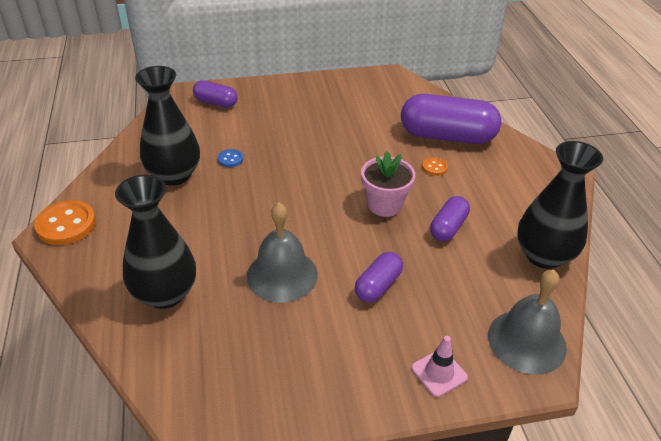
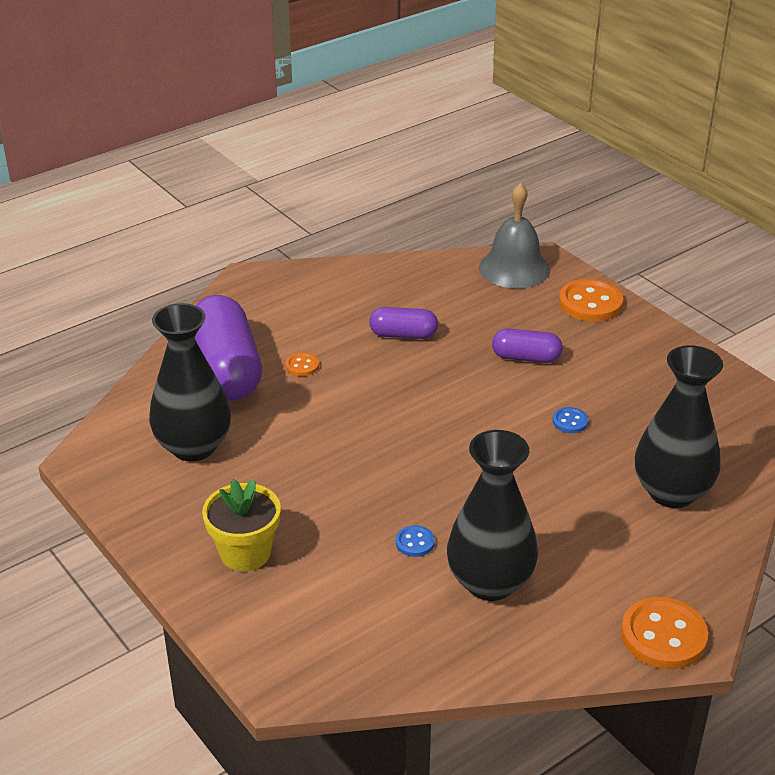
camera: 115 degrees left, 5 degrees down
purple capsule [193,80,238,108] -> none
grey bell [247,202,318,303] -> blue button [553,407,588,433]
pink flower pot [361,151,415,217] -> none
pink traffic cone [411,336,468,397] -> orange button [559,279,623,322]
black vase [517,141,603,269] -> black vase moved to [149,303,231,462]
none -> yellow flower pot [202,479,281,571]

